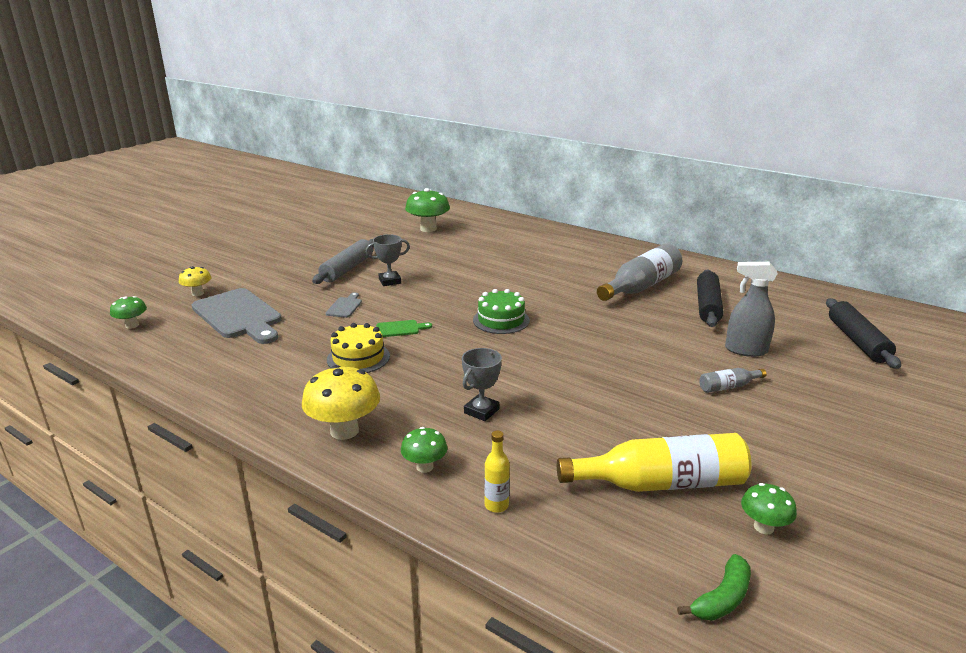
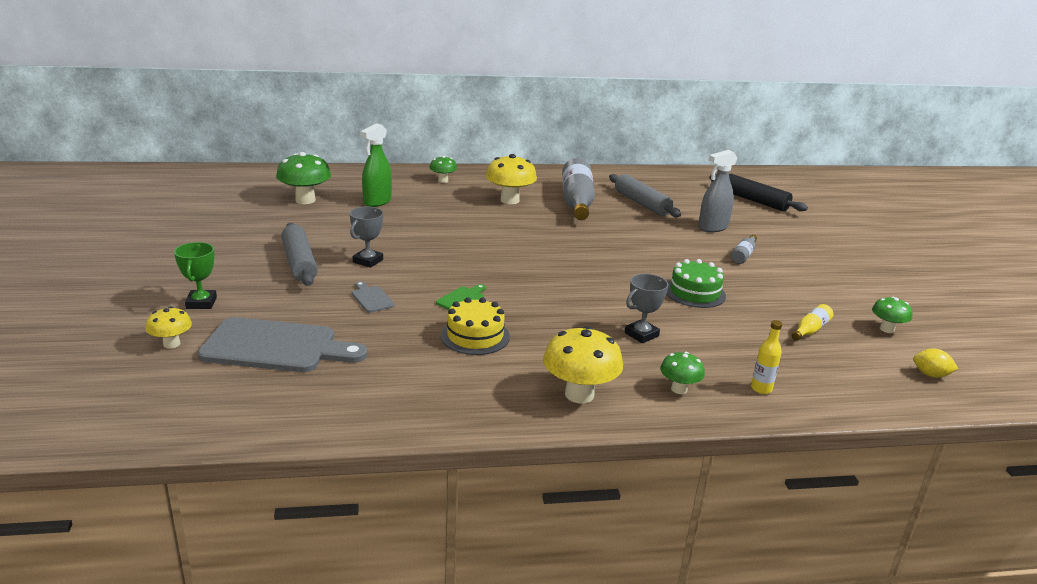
camera: 45 degrees left, 0 degrees up
green mushroom [110,296,147,329] -> green mushroom moved to [429,156,457,183]
grey trophy [462,348,502,421] -> grey trophy turned 60 degrees clockwise [625,274,668,343]
green cake [473,289,530,334] -> green cake moved to [666,259,726,308]
yellow bottle [557,433,751,492] -> yellow bottle [791,304,833,341], size x0.46
green banana [677,554,751,621] -> yellow lemon [913,349,958,378]
black rolling pin [697,269,724,327] -> grey rolling pin [609,174,681,217]
none -> green trophy [174,242,217,309]
none -> green spray bottle [360,123,392,207]
none -> yellow mushroom [486,154,537,204]

